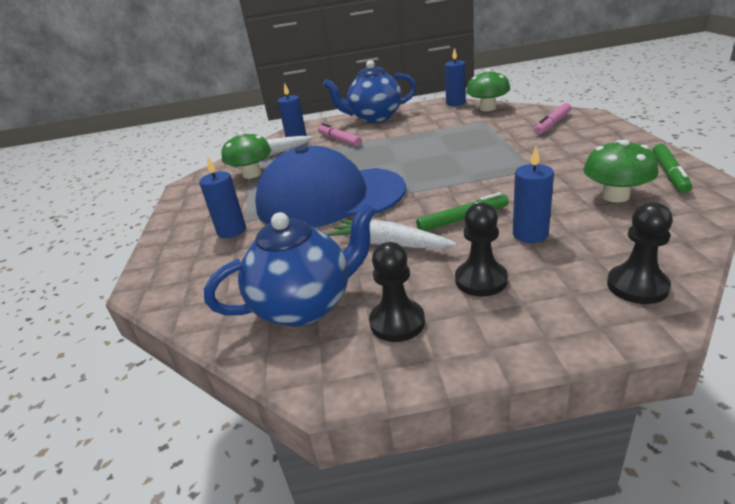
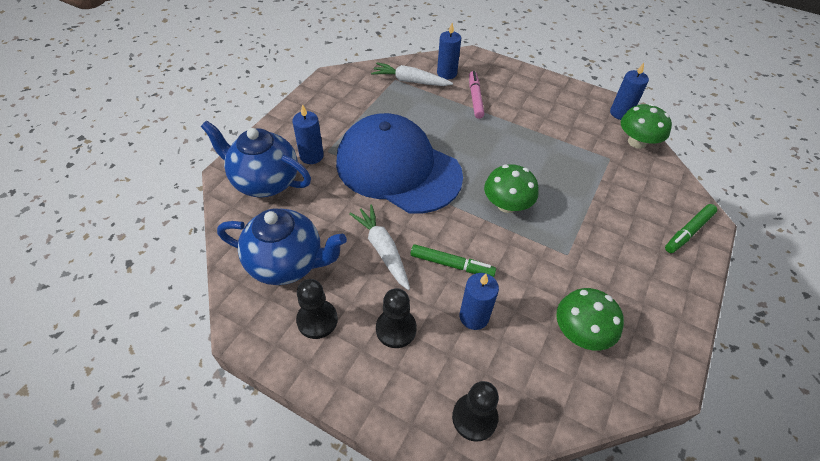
camera: 30 degrees right, 20 degrees up
green mushroom [221,132,271,179] -> green mushroom moved to [484,164,539,213]
blue teapot [323,60,416,123] -> blue teapot moved to [201,120,311,197]
pink marker [534,103,571,135] -> none
green marker [653,144,692,193] -> green marker moved to [665,204,717,253]

